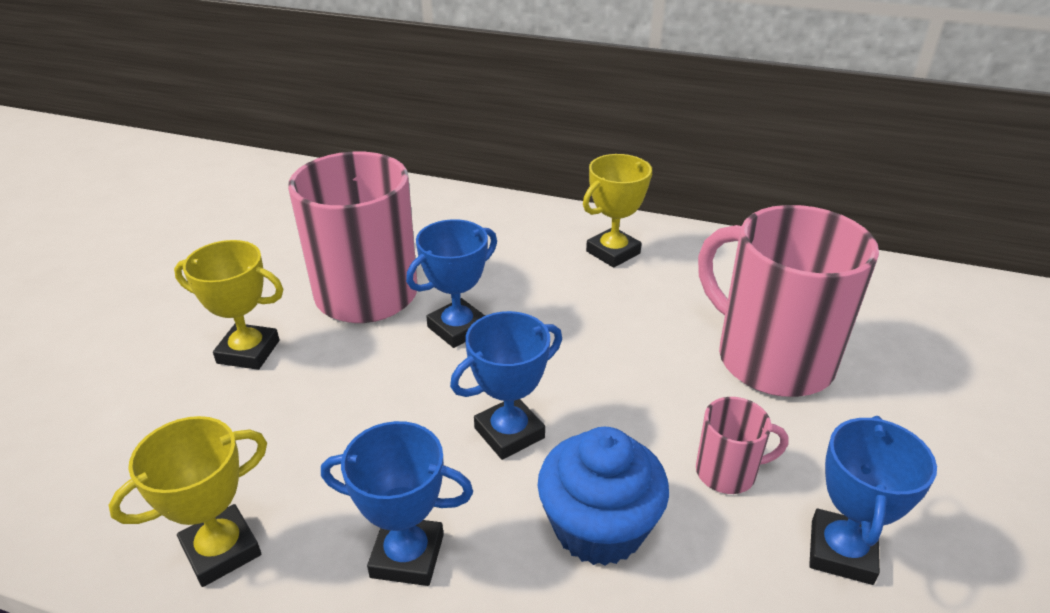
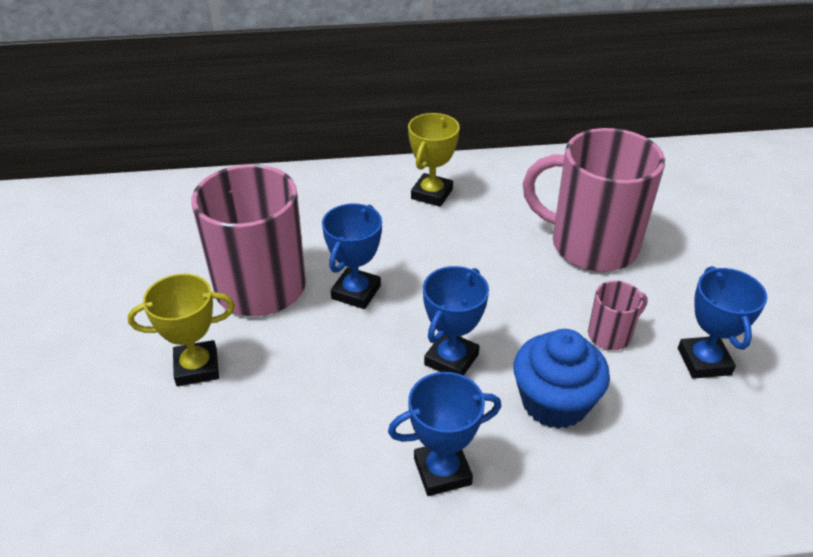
camera: 25 degrees left, 5 degrees up
yellow trophy [109,416,267,587] -> none

